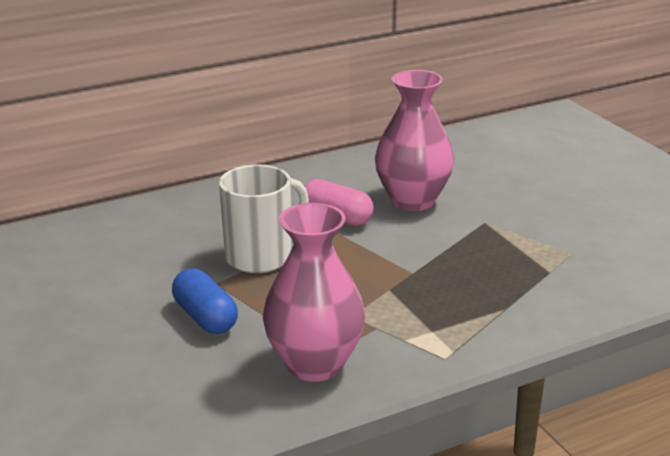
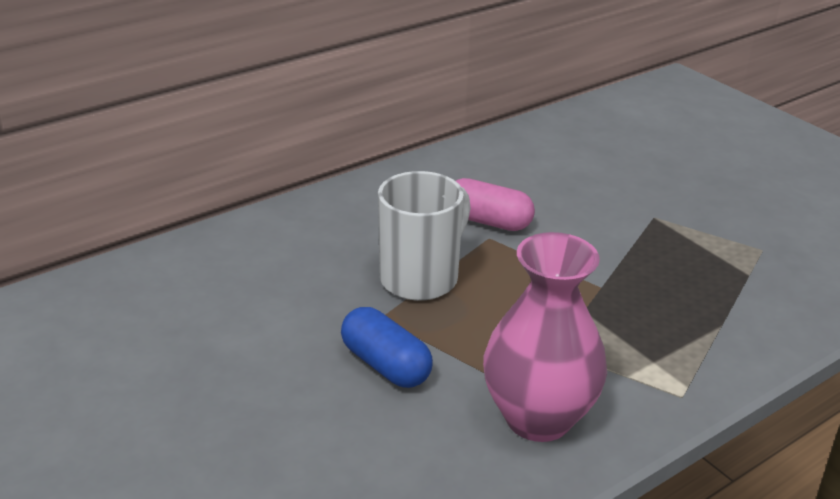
camera: 10 degrees left, 5 degrees up
pink vase [375,70,454,211] -> none

